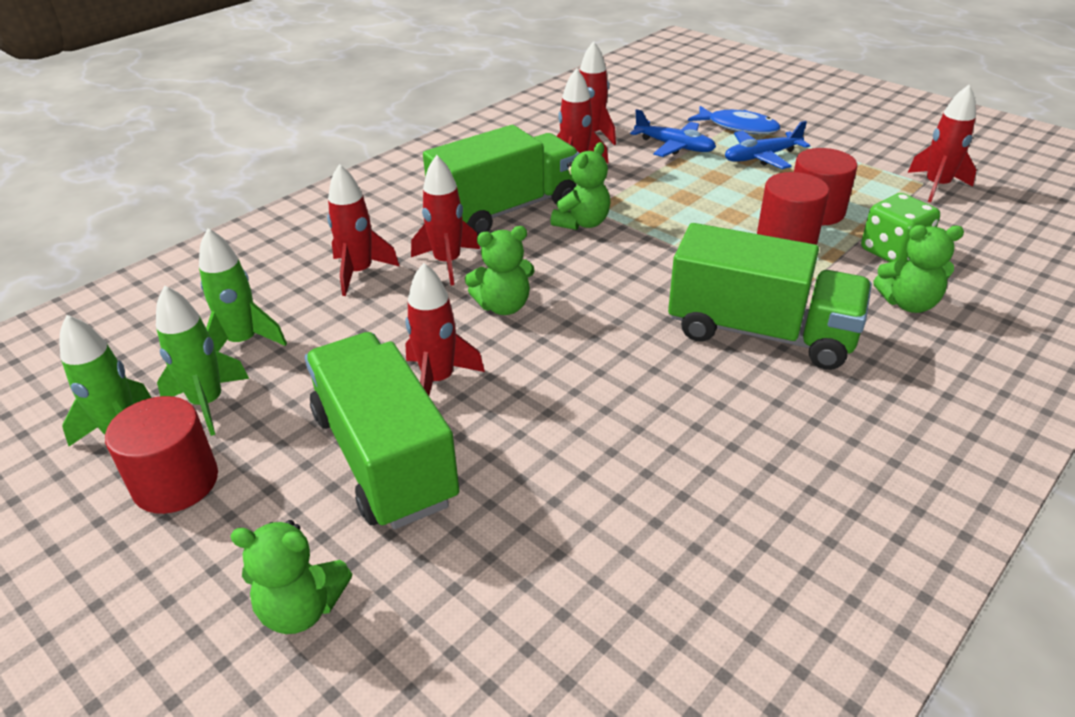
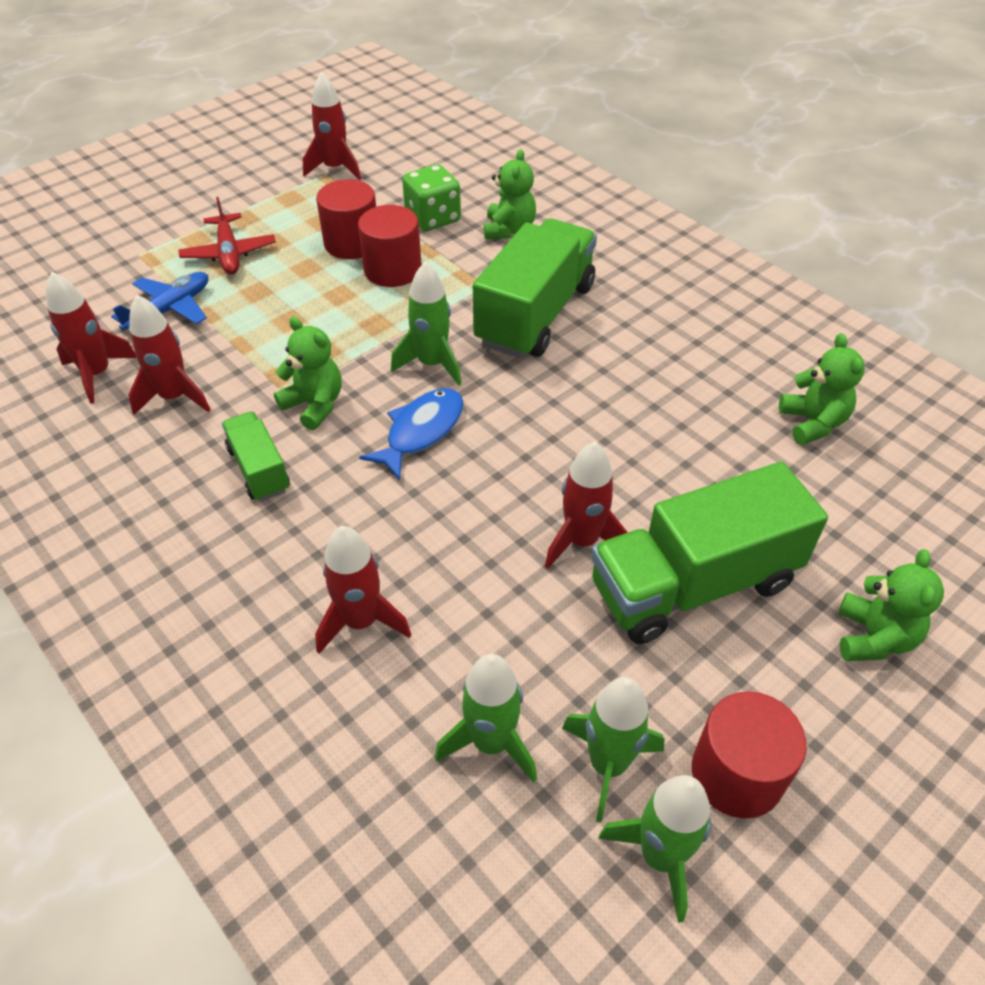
camera: 85 degrees left, 10 degrees up
red rocket [411,155,480,285] -> none
green truck [423,125,580,236] -> green truck [222,412,290,501], size x0.51
green teddy bear [465,226,535,315] -> green teddy bear moved to [779,333,865,445]
blue fish [688,106,780,134] -> blue fish moved to [359,388,464,480]
blue plane [725,121,810,169] -> red plane [178,197,276,275]
none -> green rocket [391,262,462,385]

